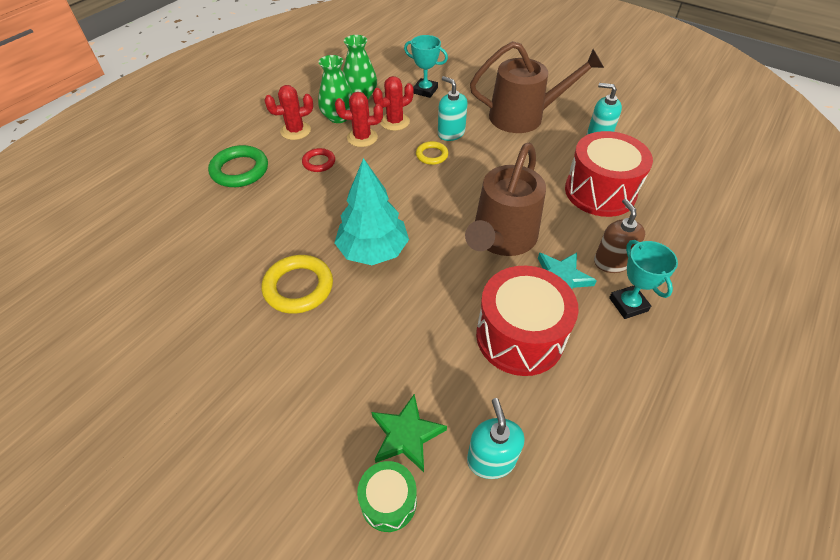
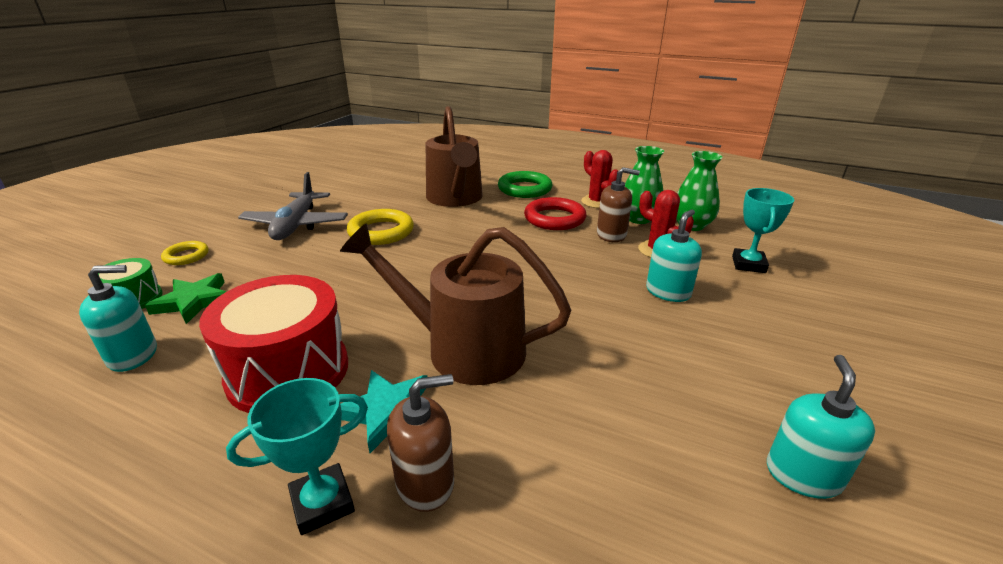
camera: 80 degrees right, 20 degrees down
red ring [302,148,335,172] -> red ring [524,197,586,230], size x1.72
red cactus [335,92,383,147] -> brown soap dispenser [597,167,640,242]
turquoise tree [335,158,409,265] -> none
yellow ring [416,141,449,165] -> yellow ring moved to [161,241,209,265]
brown watering can [470,41,604,133] -> brown watering can moved to [426,106,483,207]
red drum [565,131,653,217] -> none
none -> grey plane [238,172,348,240]

